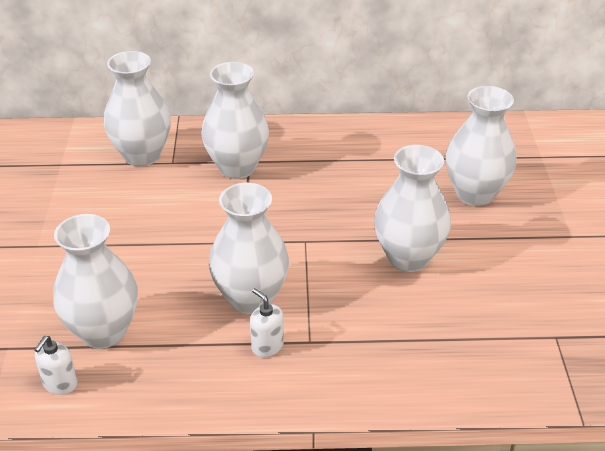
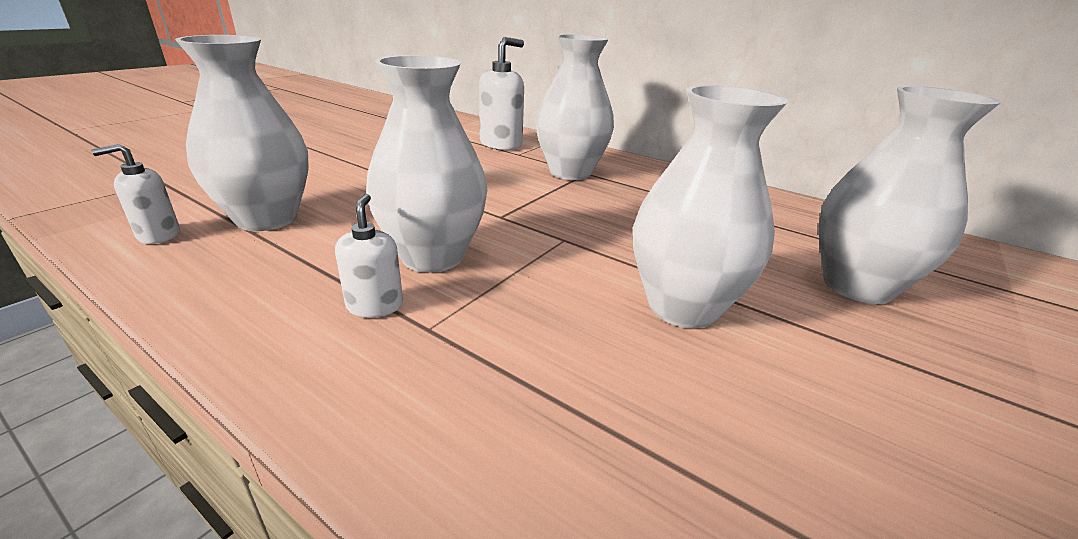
camera: 35 degrees right, 10 degrees down
white vase [104,51,171,166] -> white soap dispenser [479,37,524,150]

